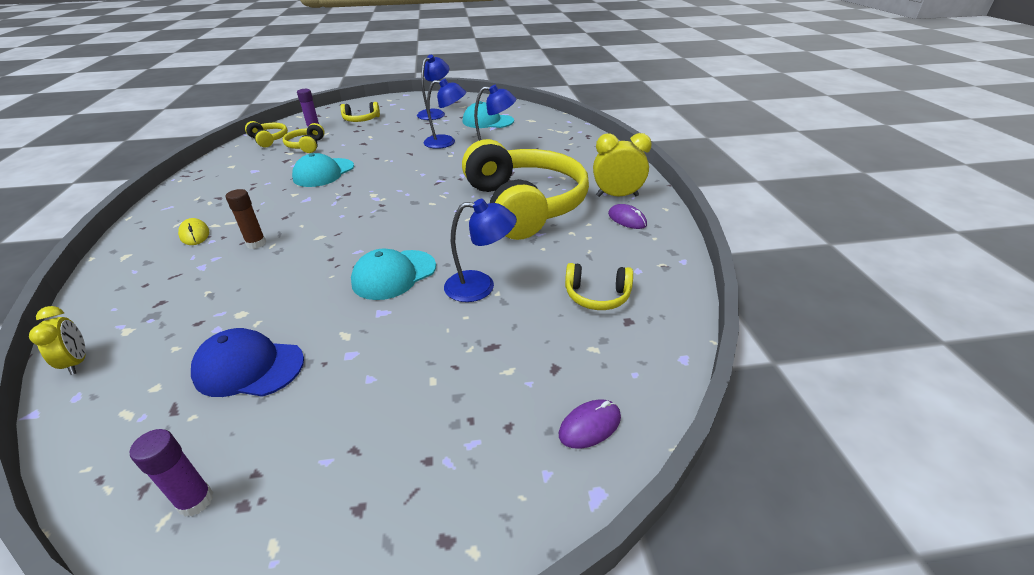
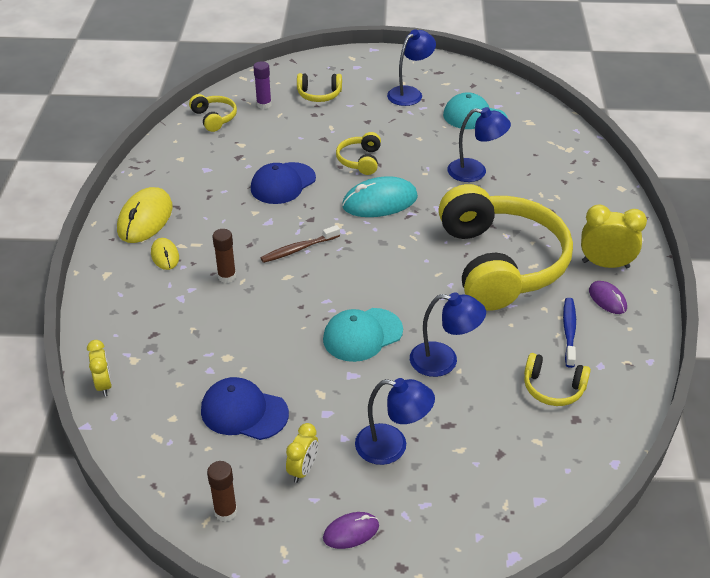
camera: 10 degrees right, 5 degrees up
purple glue stick [130,429,213,517] -> brown glue stick [207,461,237,522]
yellow headphones [283,123,325,153] -> yellow headphones moved to [336,132,381,175]
turquoise cap [292,153,354,187] -> blue cap [251,162,316,204]
blue lamp [424,79,466,149] -> blue lamp moved to [355,378,435,465]
purple mouse [559,399,621,449] -> purple mouse moved to [323,512,379,549]
none -> yellow mouse [117,187,172,243]
none -> brown toothbrush [260,225,340,263]
none -> yellow clock [286,423,318,483]
none -> turquoise mouse [342,176,418,217]
none -> blue toothbrush [563,298,576,368]

